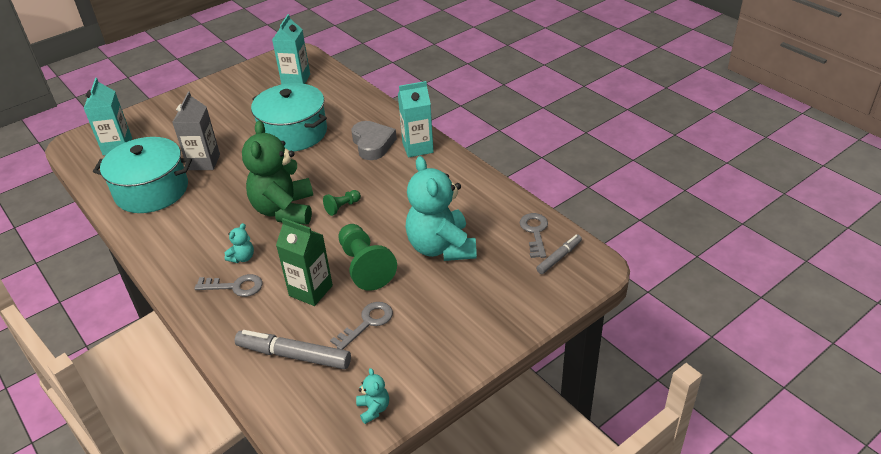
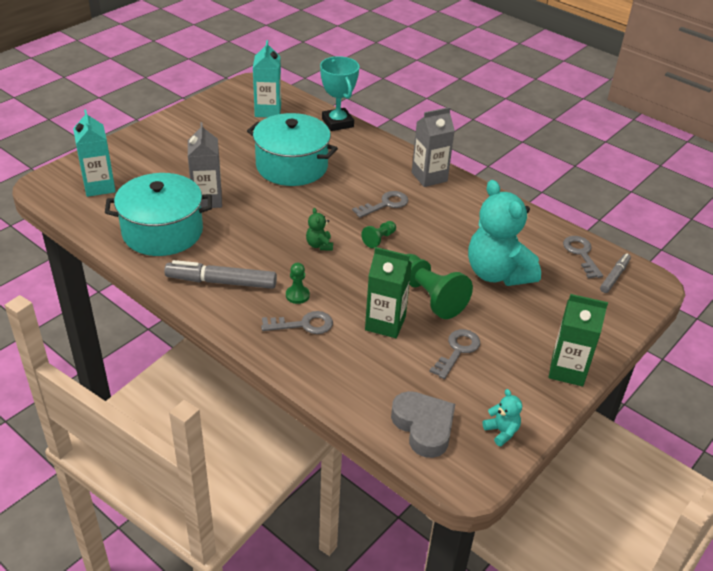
camera: 15 degrees left, 0 degrees up
turquoise teddy bear [225,223,254,263] -> green pawn [286,263,310,304]
grey marker [235,330,351,370] -> grey marker moved to [164,260,277,289]
green teddy bear [242,121,313,225] -> green teddy bear [306,208,333,251], size x0.41
grey heart [352,121,397,160] -> grey heart moved to [391,391,455,458]
turquoise carton [398,81,434,157] -> grey carton [412,107,455,187]
none -> turquoise trophy [320,56,359,131]
none -> grey key [352,191,408,218]
none -> green carton [549,294,608,386]

